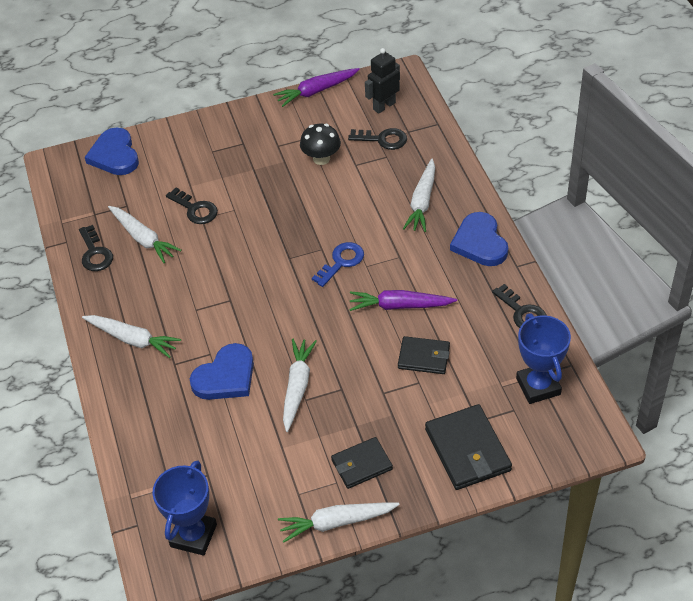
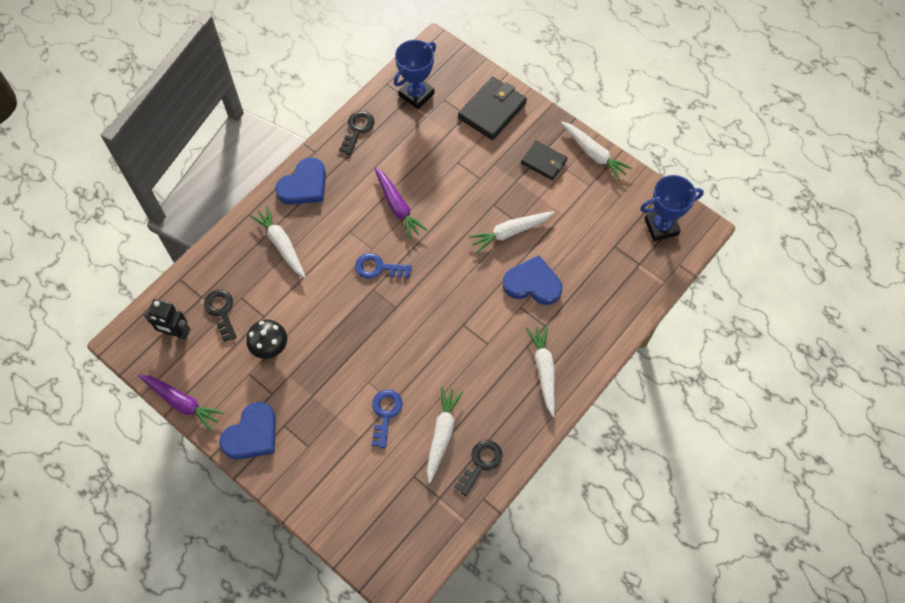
camera: 125 degrees left, 15 degrees up
blue heart [85,128,139,175] -> blue heart moved to [219,402,276,460]
black key [166,188,218,224] -> blue key [372,390,403,448]
black wallet [398,336,450,374] -> none
white carrot [403,159,435,232] -> white carrot turned 105 degrees counterclockwise [250,205,306,278]

